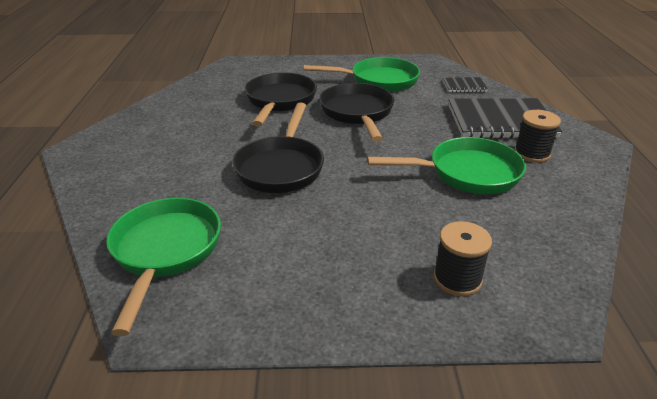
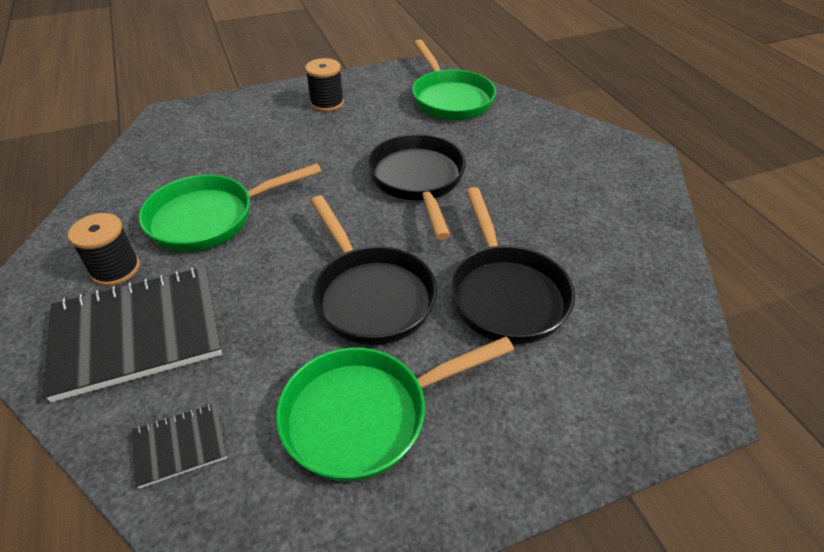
camera: 160 degrees right, 10 degrees up
black spool [434,221,492,296] -> black spool moved to [305,58,344,112]

